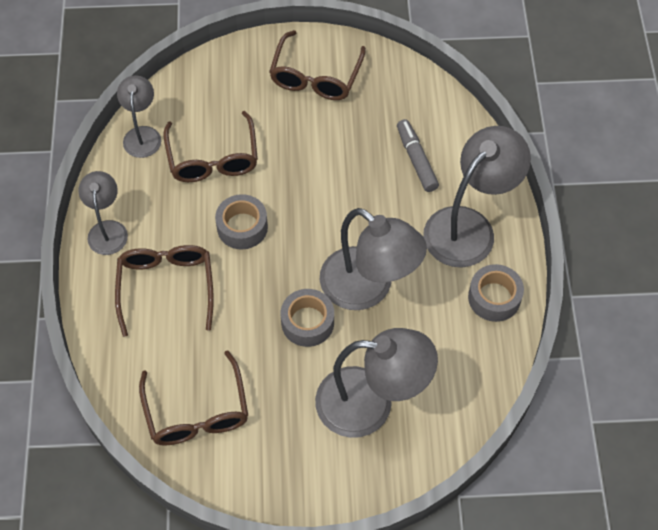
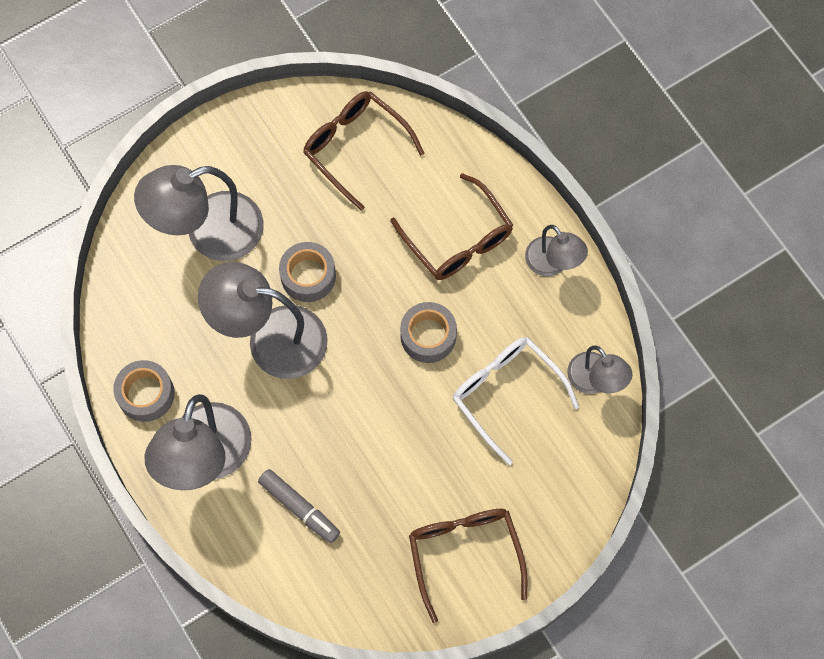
camera: 150 degrees right, 10 degrees up
brown glasses [163,111,258,182] -> white glasses [453,337,579,465]

